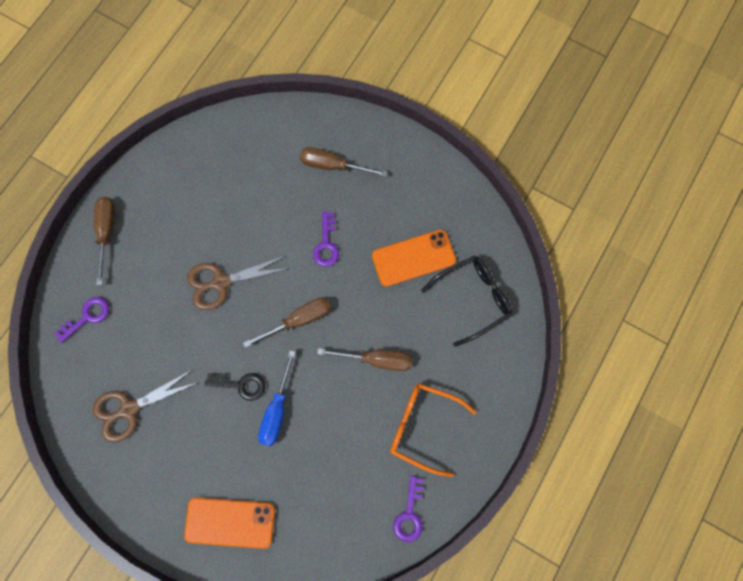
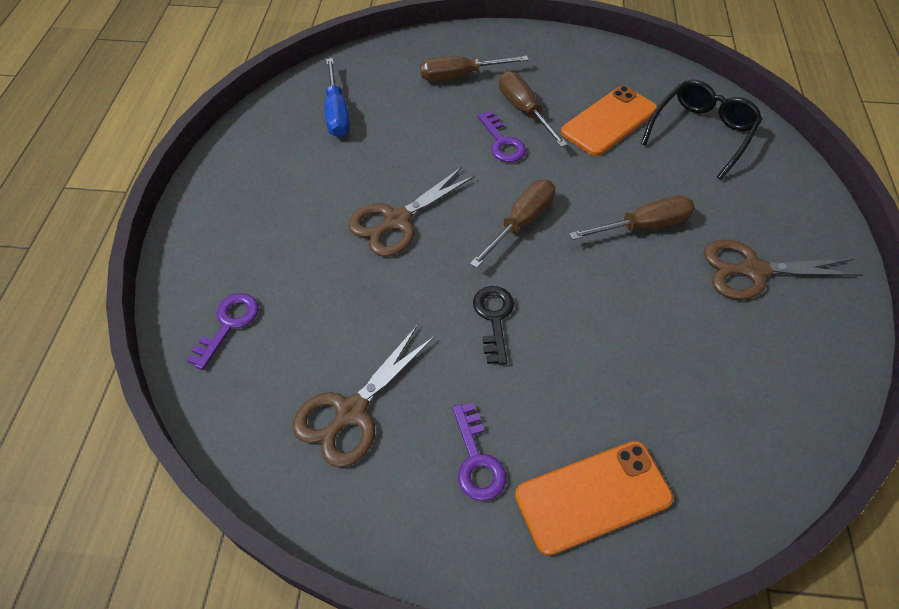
camera: 25 degrees left, 20 degrees down
brown screwdriver [94,197,115,285] -> brown screwdriver moved to [499,71,568,147]
black key [205,373,265,401] -> black key turned 75 degrees counterclockwise [473,286,514,365]
blue screwdriver [258,350,296,446] -> blue screwdriver moved to [325,58,350,137]
orange glasses [390,383,477,477] -> brown scissors [704,240,862,300]
purple key [393,476,423,542] -> purple key moved to [453,403,506,501]

